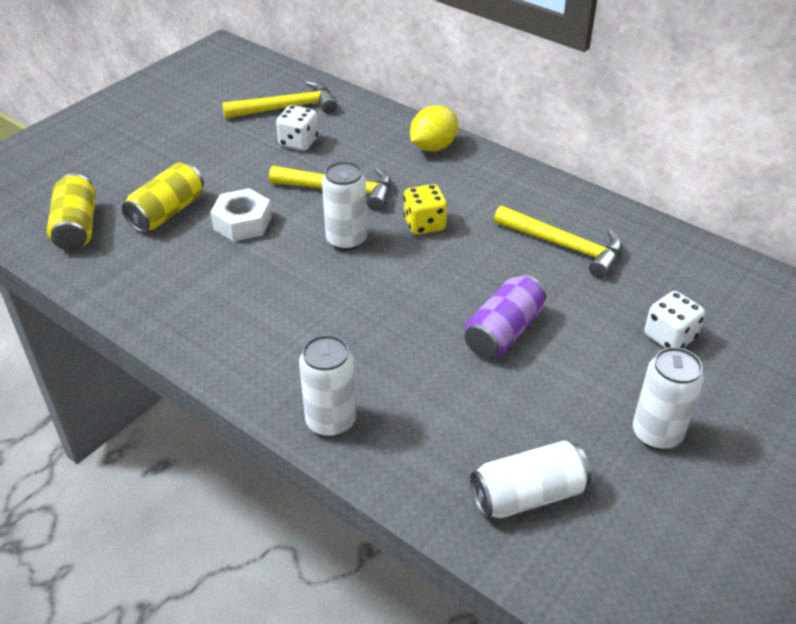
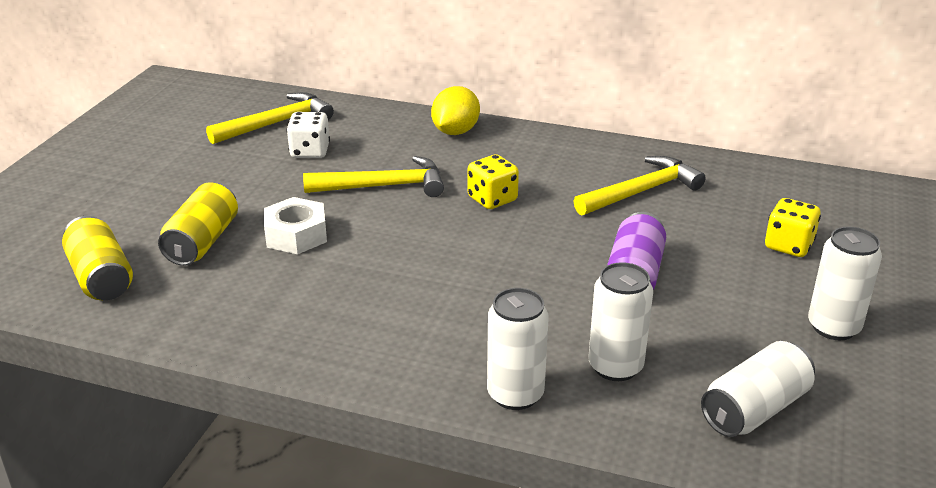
camera: 20 degrees left, 10 degrees down
white can [322,161,367,251] -> white can moved to [589,262,653,381]
yellow hammer [494,205,622,278] -> yellow hammer turned 45 degrees counterclockwise [574,156,706,215]
white dice [644,291,705,348] -> yellow dice [765,198,821,257]

